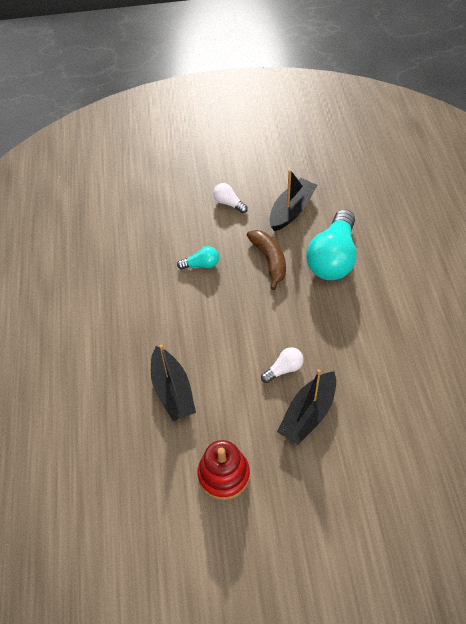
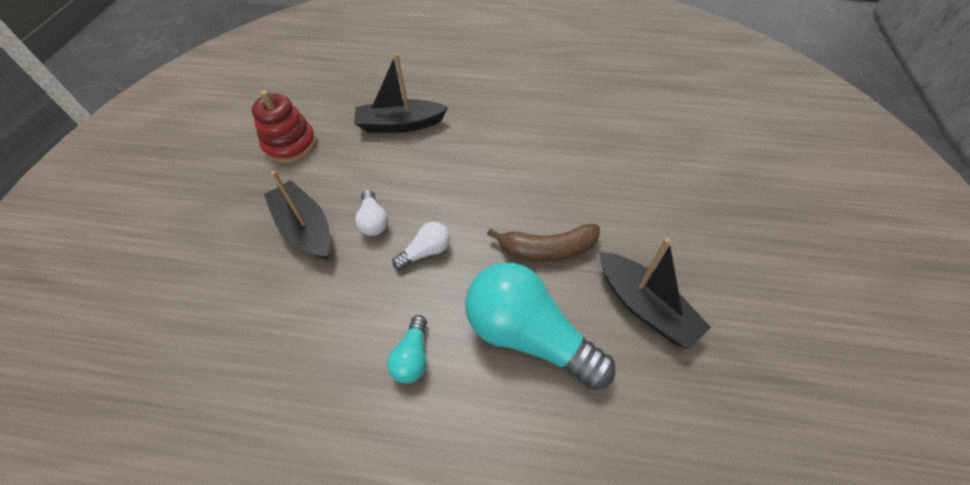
camera: 105 degrees right, 0 degrees up
turquoise light bulb [177,246,219,269] -> turquoise light bulb moved to [387,315,427,383]
white light bulb [213,183,248,213] -> white light bulb moved to [392,222,450,270]

